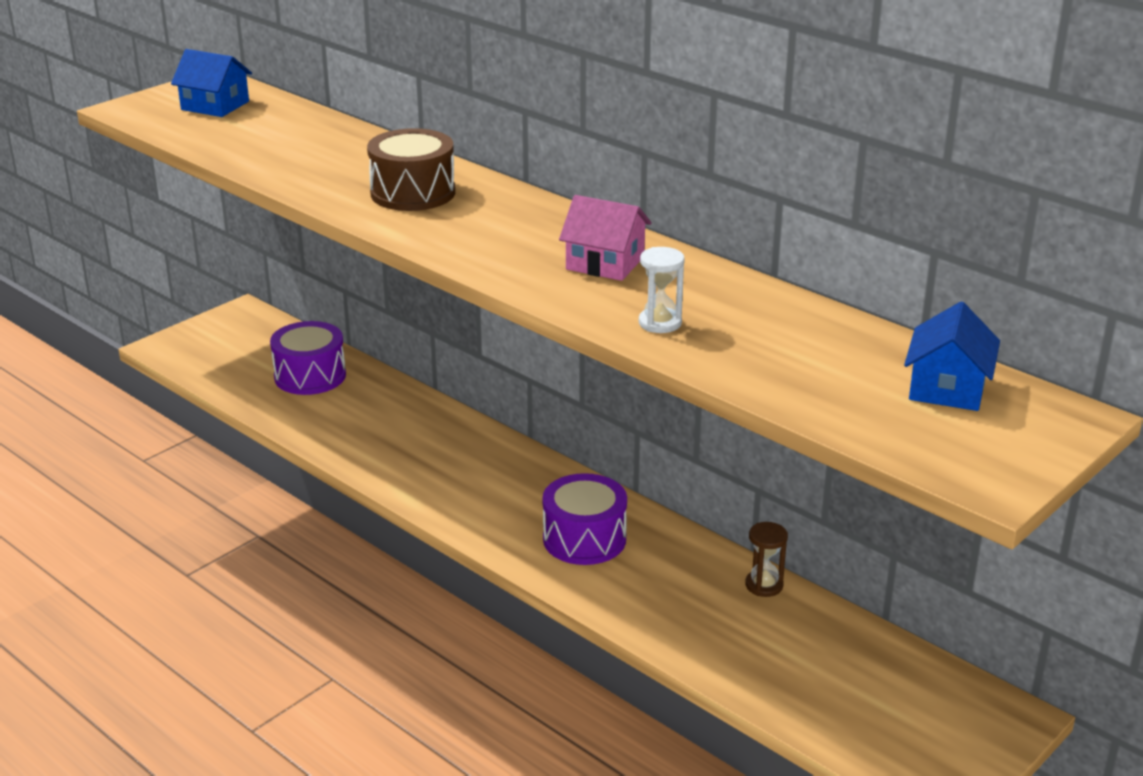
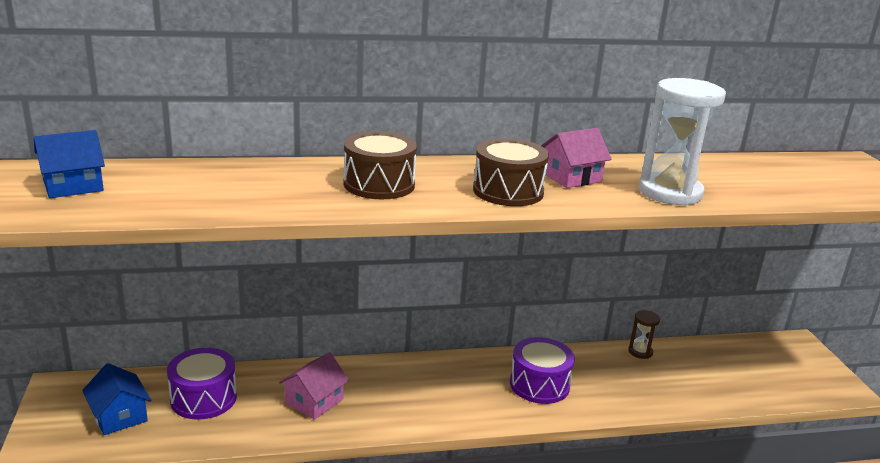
camera: 55 degrees left, 5 degrees down
white hourglass [639,247,685,333] -> white hourglass [639,78,726,206], size x2.10
blue house [904,302,1000,411] -> blue house moved to [82,363,151,435]
none -> pink house [279,352,349,420]
none -> brown drum [473,138,549,206]

